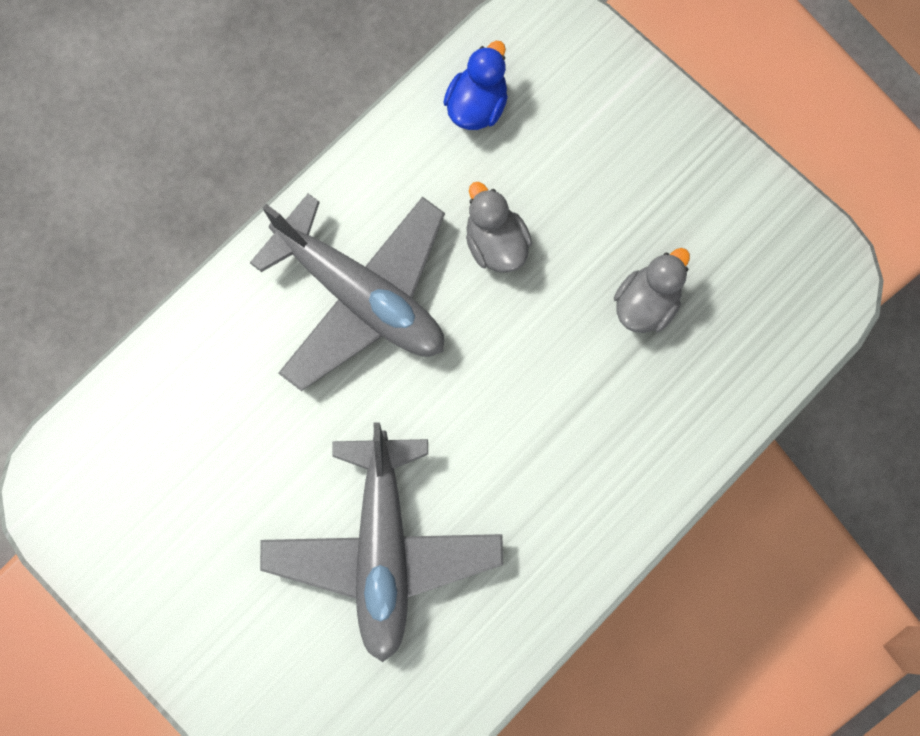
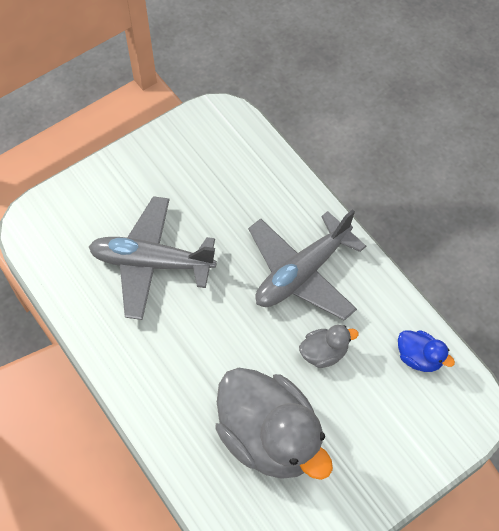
camera: 100 degrees right, 15 degrees down
grey duck [614,248,690,333] -> grey duck [215,368,333,480], size x2.25

